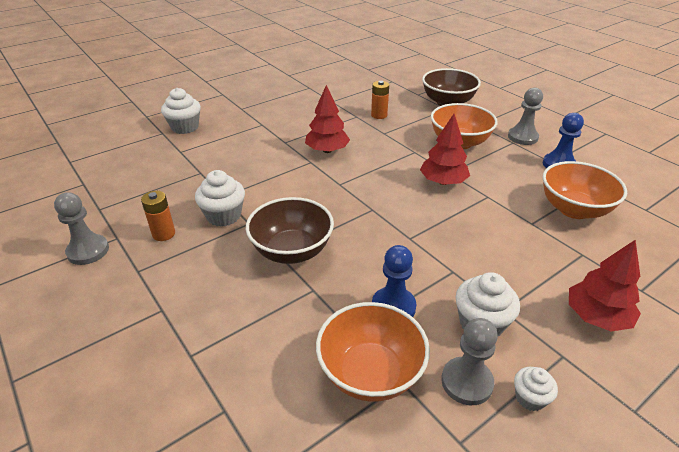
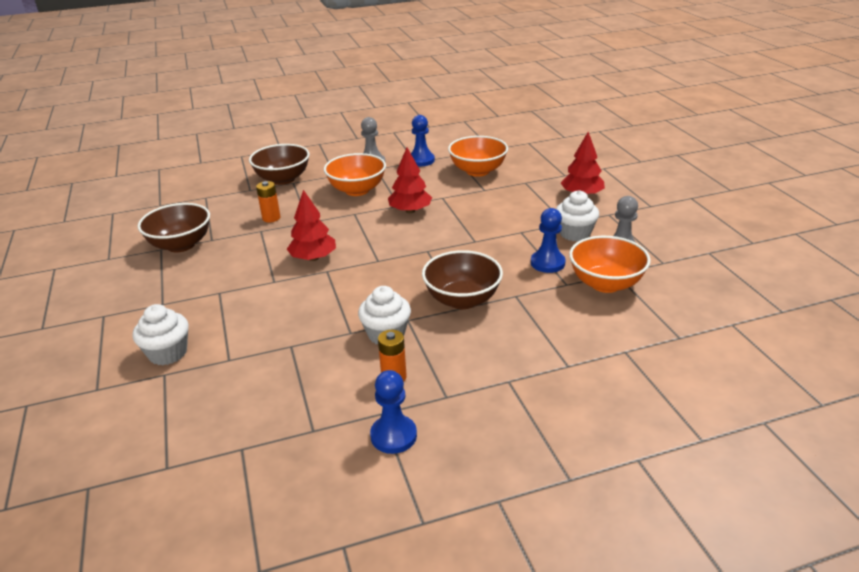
camera: 70 degrees left, 5 degrees down
grey pawn [54,192,109,265] -> blue pawn [370,370,417,454]
white cupcake [514,367,558,411] -> none
none -> brown bowl [137,203,210,253]

